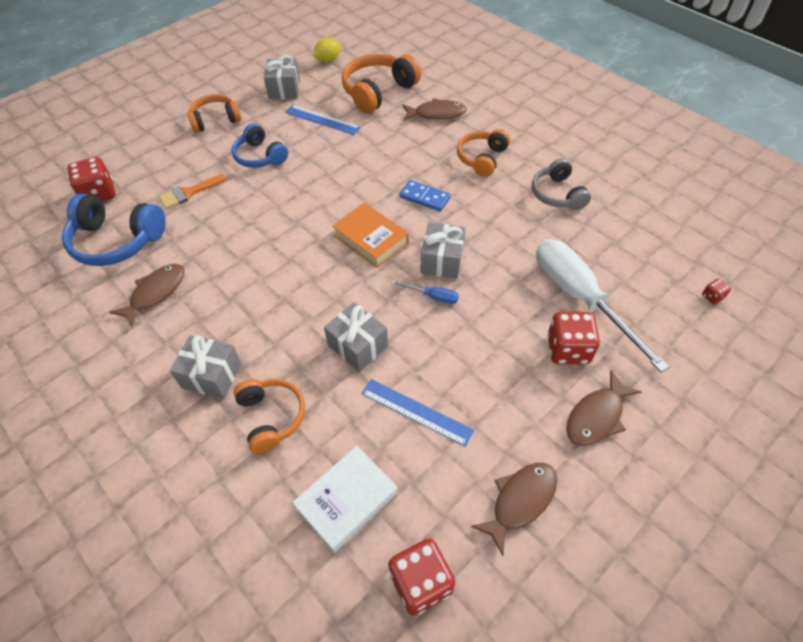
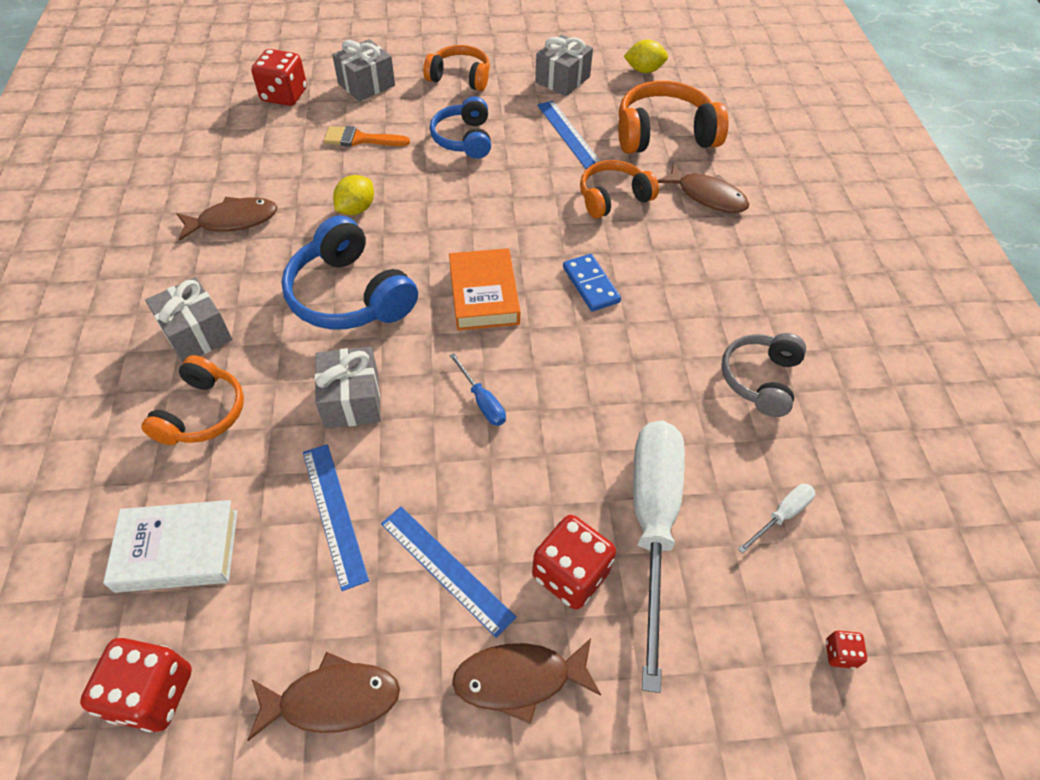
camera: 35 degrees right, 0 degrees up
blue headphones [62,193,166,266] -> blue headphones moved to [281,216,418,329]
grey gift [421,222,466,279] -> grey gift moved to [332,39,395,101]
orange headphones [457,129,510,177] -> orange headphones moved to [580,160,659,219]
none -> yellow lemon [333,175,374,215]
none -> blue ruler [381,506,516,638]
none -> white screwdriver [738,484,815,554]

